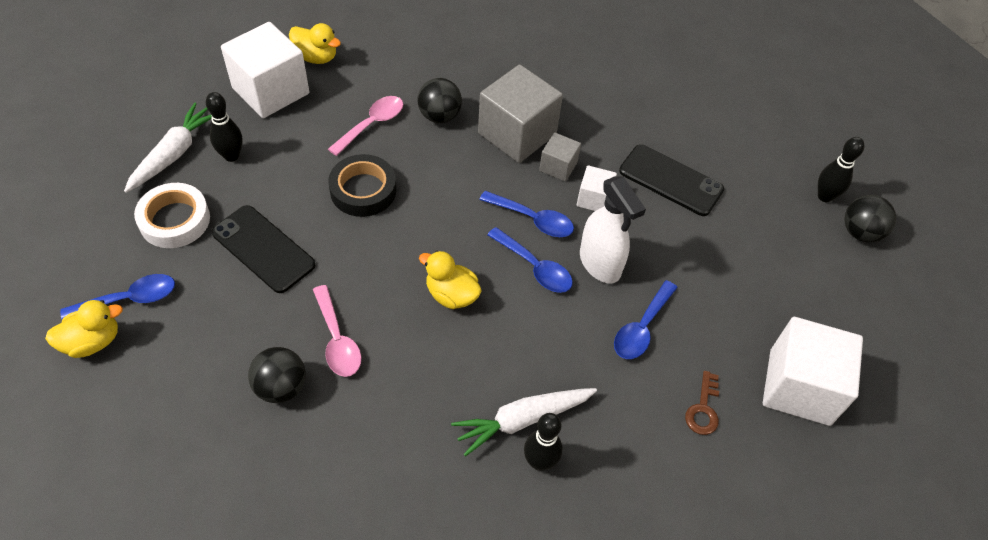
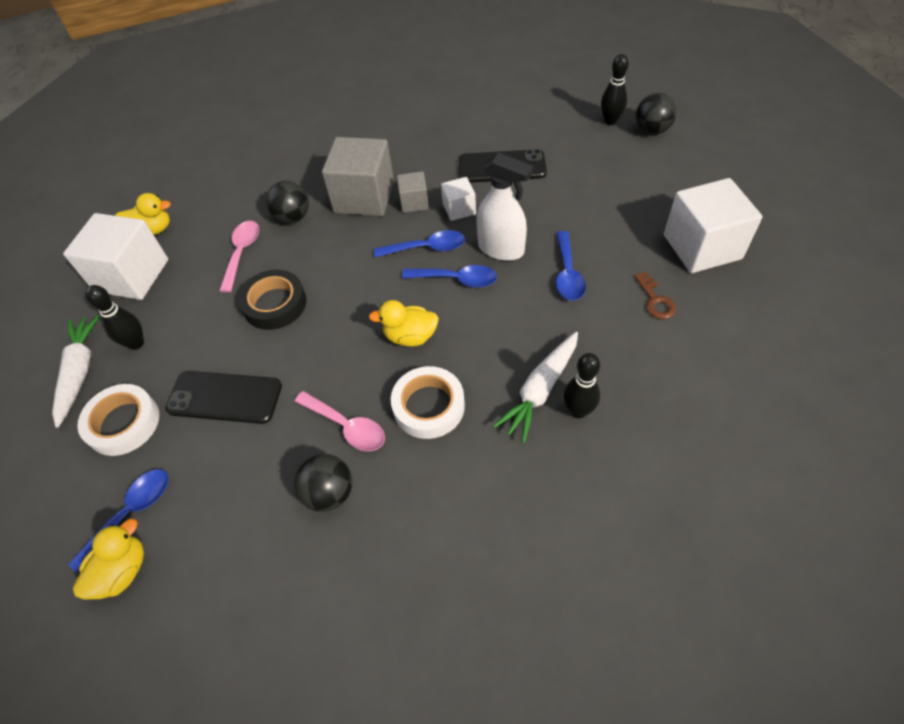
camera: 25 degrees left, 0 degrees up
none -> white tape [391,366,465,439]

